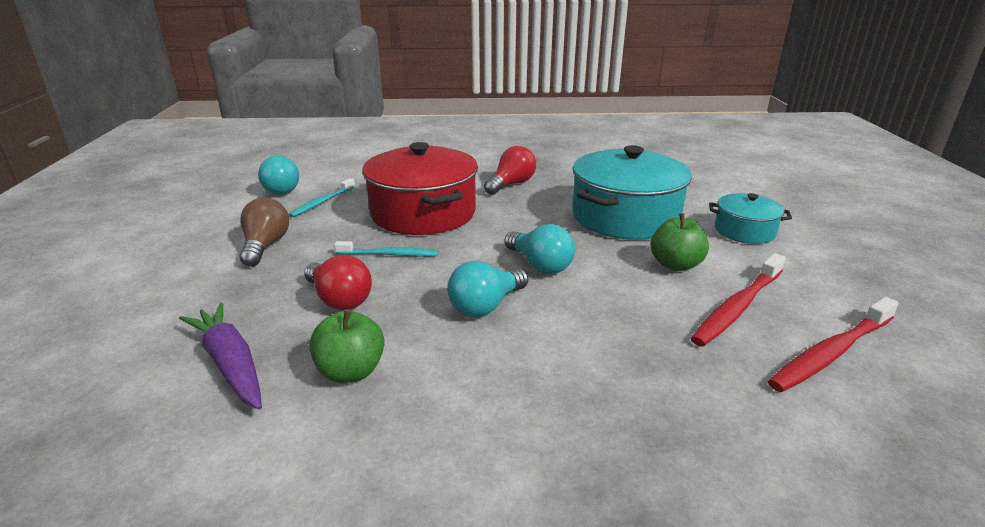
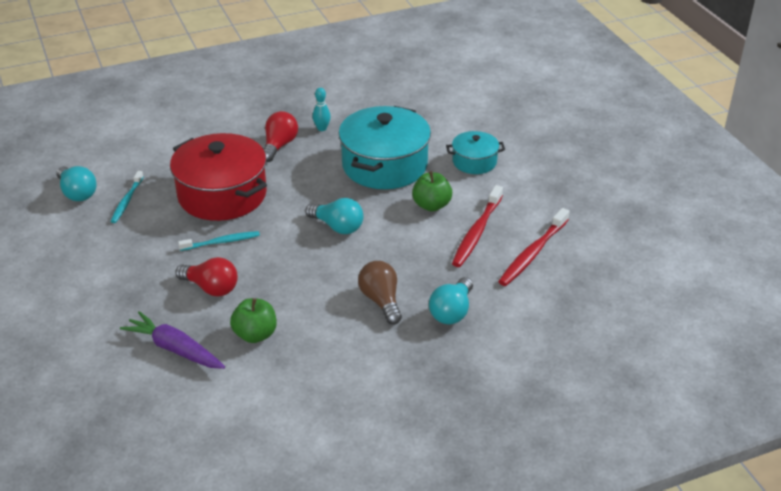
camera: 20 degrees left, 10 degrees up
brown light bulb [240,198,289,267] -> brown light bulb moved to [358,261,402,324]
turquoise light bulb [447,261,528,317] -> turquoise light bulb moved to [429,277,473,324]
none -> turquoise bowling pin [313,88,331,131]

